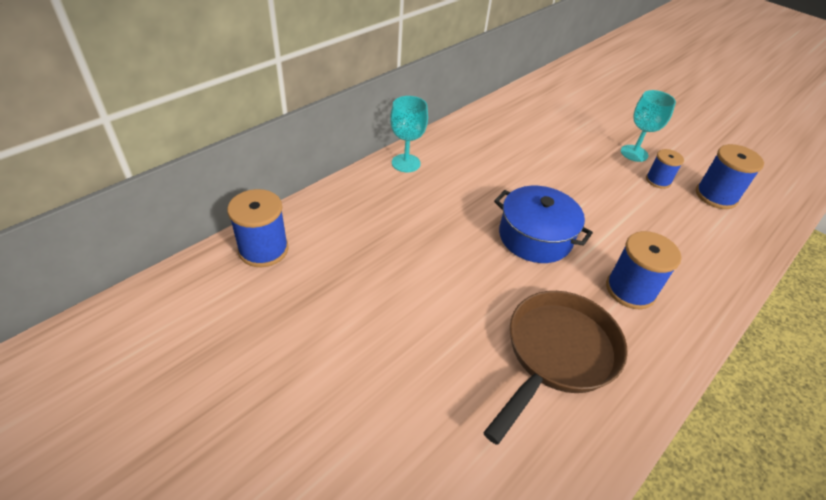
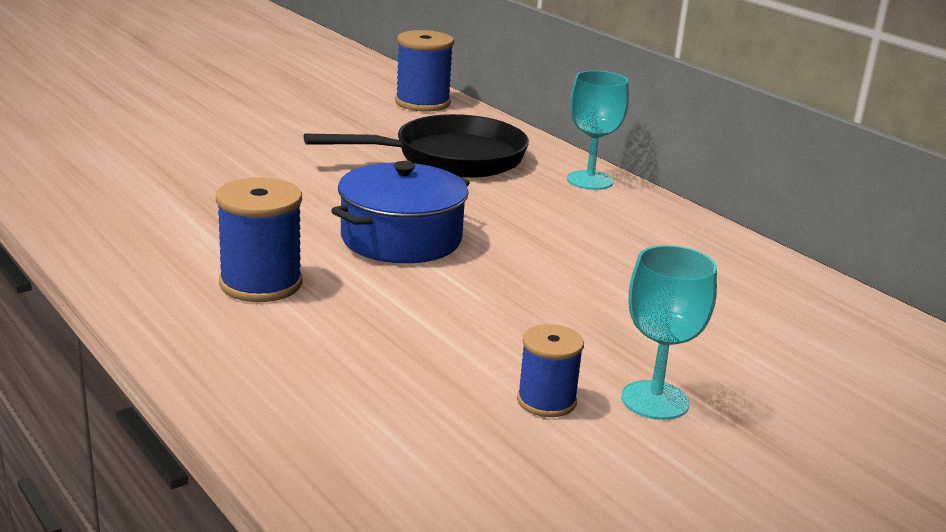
camera: 100 degrees right, 20 degrees down
brown pan [483,291,628,445] -> none
blue spool [696,144,764,209] -> none
none -> black pan [304,114,529,178]

